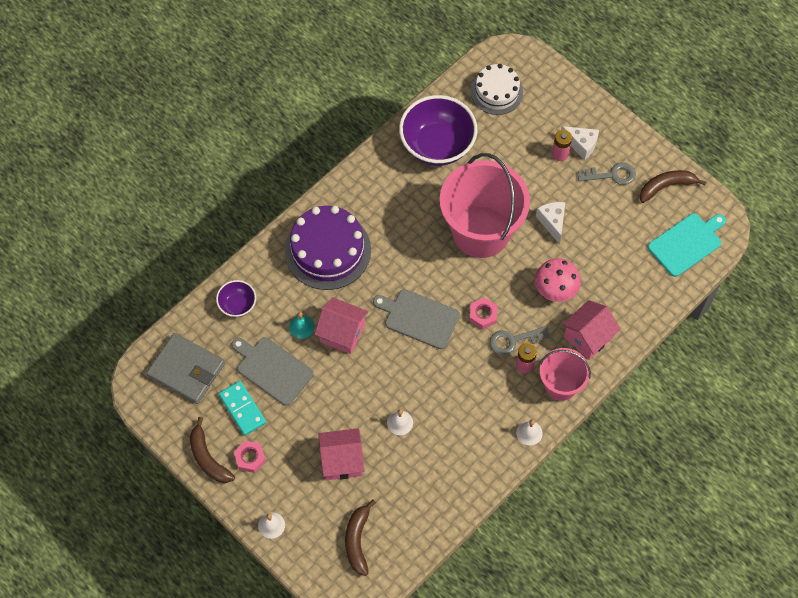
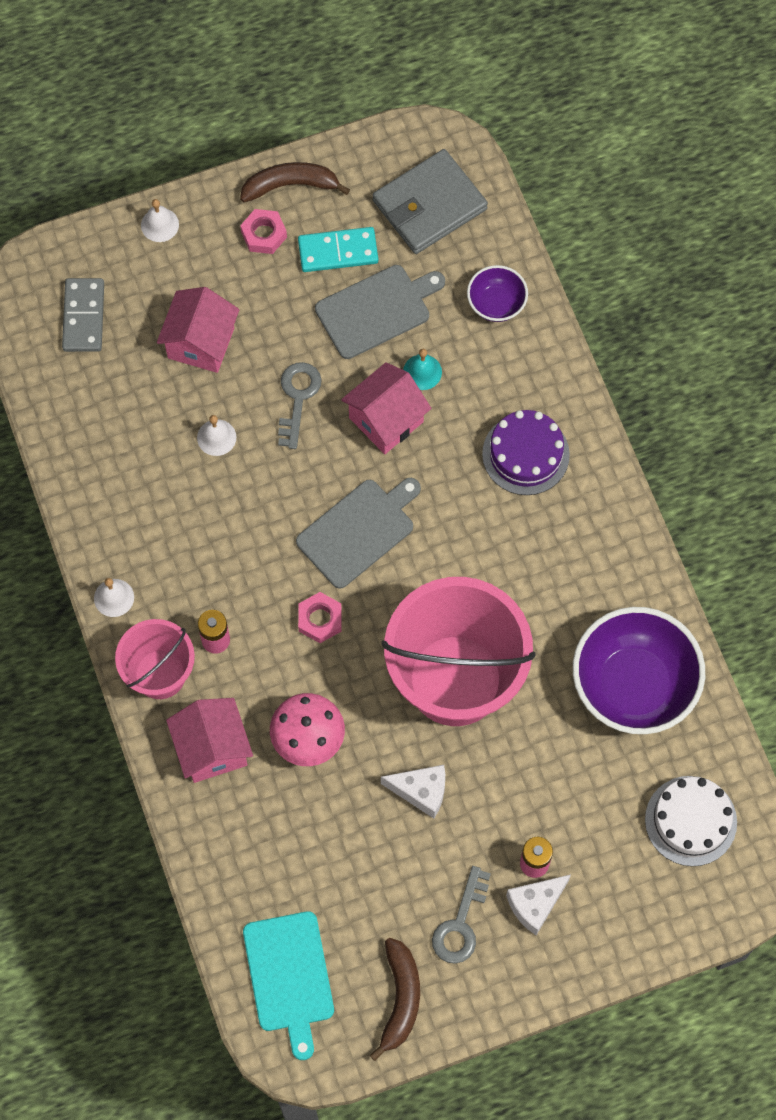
camera: 115 degrees right, 5 degrees up
purple cake [285,206,371,290] -> purple cake [482,410,570,495], size x0.64
brown banana [345,499,376,576] -> grey domino [62,278,104,352]
grey key [489,326,549,355] -> grey key moved to [278,362,322,449]

